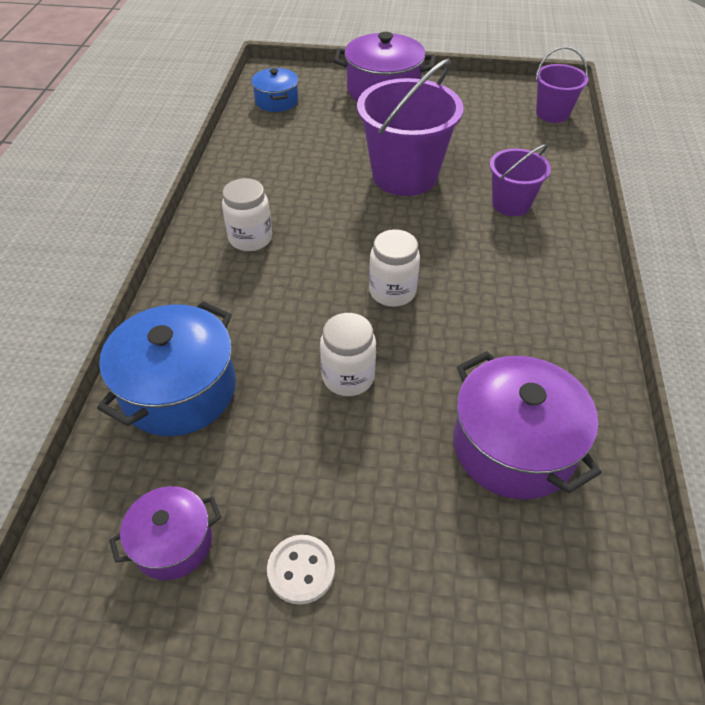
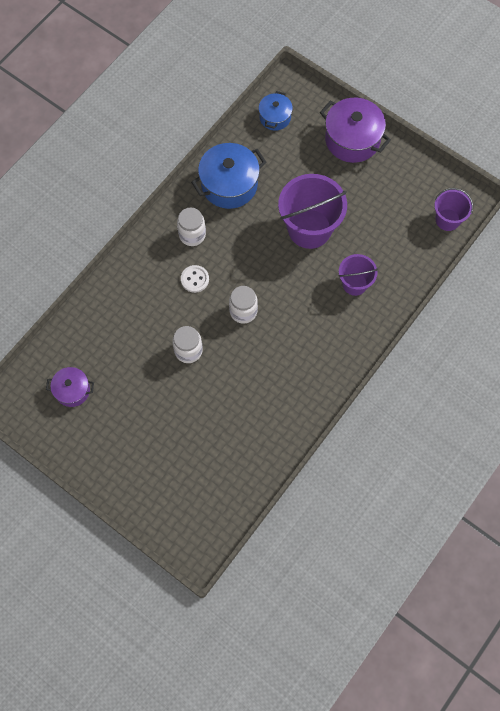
camera: 30 degrees right, 20 degrees up
blue pot [97,301,236,436] -> blue pot moved to [191,143,266,209]
white button [267,535,335,604] -> white button moved to [181,265,209,293]
purple pot [453,351,602,500] -> none

